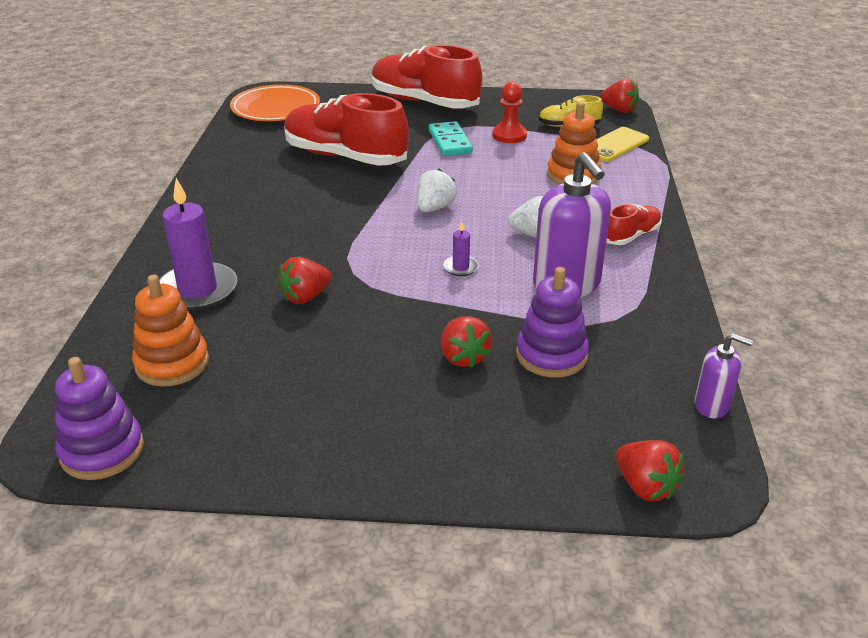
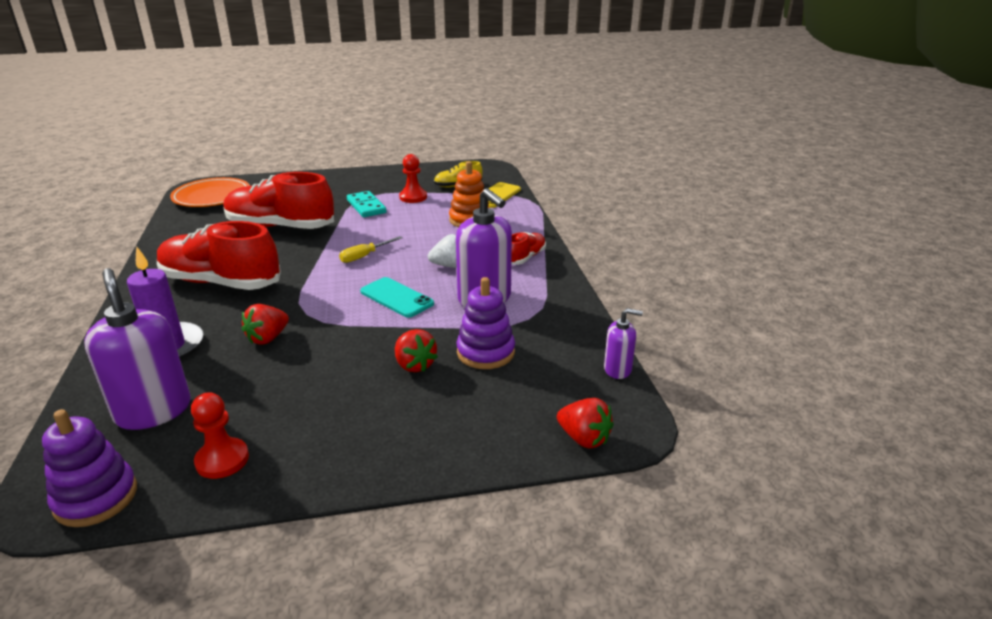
camera: 15 degrees left, 5 degrees down
orange stacking toy [132,275,209,387] -> purple soap dispenser [84,268,191,430]
red shoe [372,45,482,109] -> red shoe moved to [157,221,281,290]
white strawberry [417,169,457,212] -> yellow screwdriver [339,236,403,263]
purple candle [444,221,478,276] -> turquoise phone [360,277,434,318]
red strawberry [600,78,639,113] -> none
none -> red pawn [191,392,249,479]

